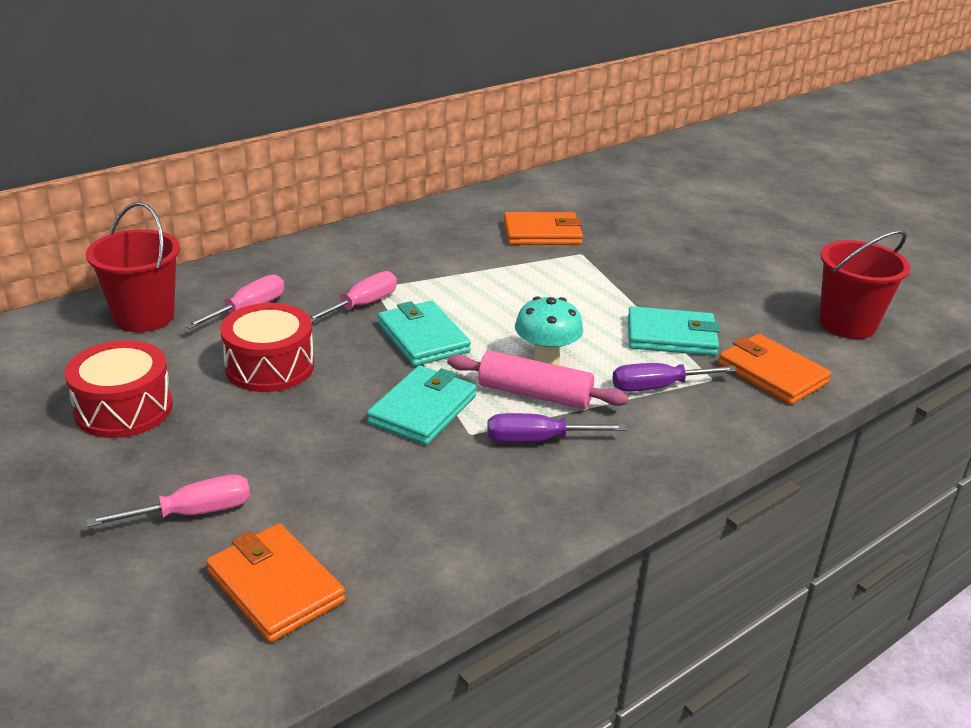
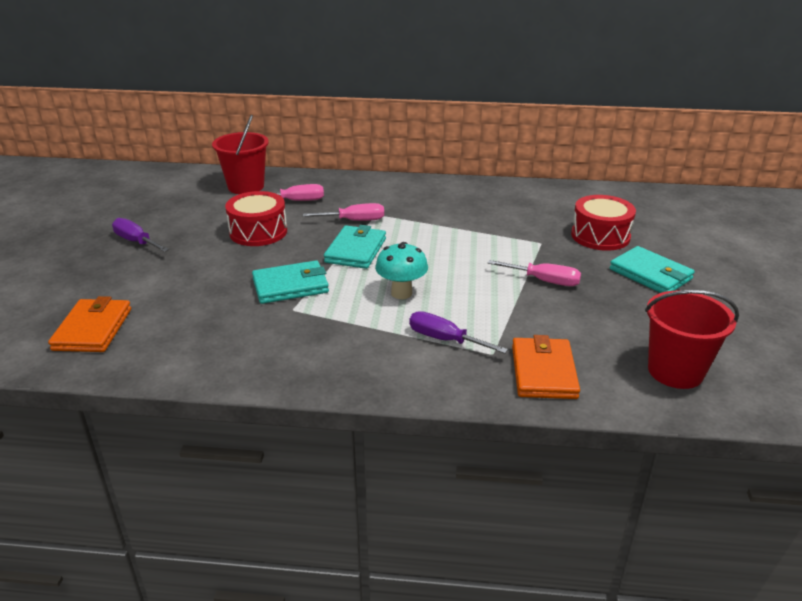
camera: 45 degrees right, 0 degrees up
red drum [65,340,173,438] -> red drum moved to [571,195,636,251]
pink screwdriver [87,475,250,527] -> pink screwdriver moved to [488,260,581,286]
pink rolling pin [447,351,629,409] -> none
purple screwdriver [487,413,626,443] -> purple screwdriver moved to [112,218,169,252]
orange wallet [504,212,583,245] -> none
turquoise wallet [628,306,720,356] -> turquoise wallet moved to [610,246,695,293]

